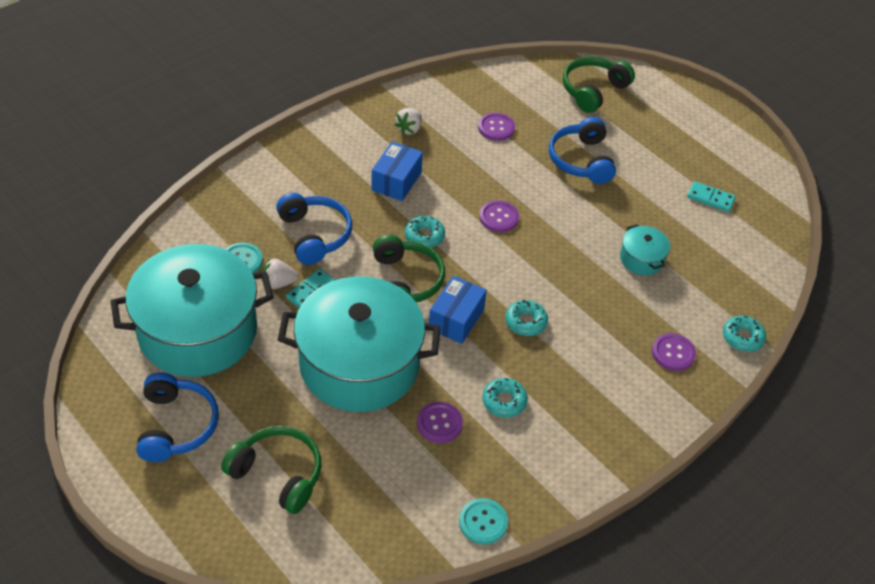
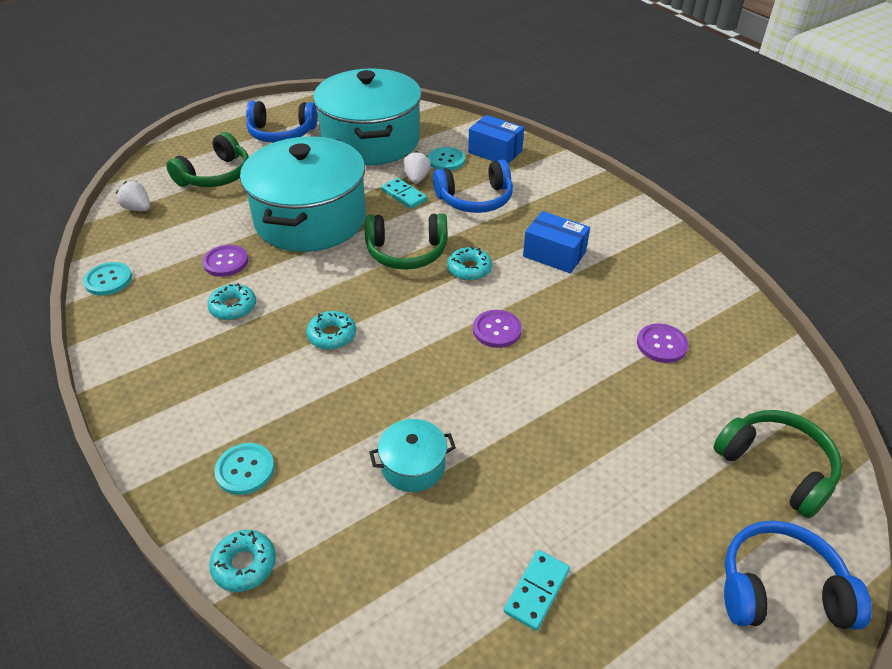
camera: 100 degrees right, 5 degrees down
white strawberry [395,108,422,135] -> white strawberry moved to [116,181,150,211]
blue box [429,276,487,344] -> blue box moved to [468,115,524,164]
blue headphones [549,117,616,184] -> blue headphones moved to [724,521,872,629]
purple button [652,333,696,371] -> turquoise button [214,443,274,495]

